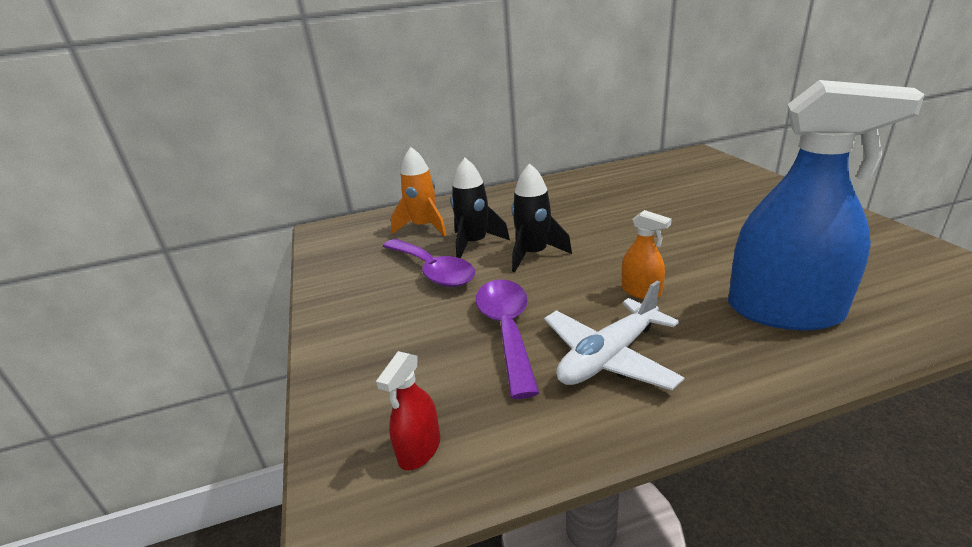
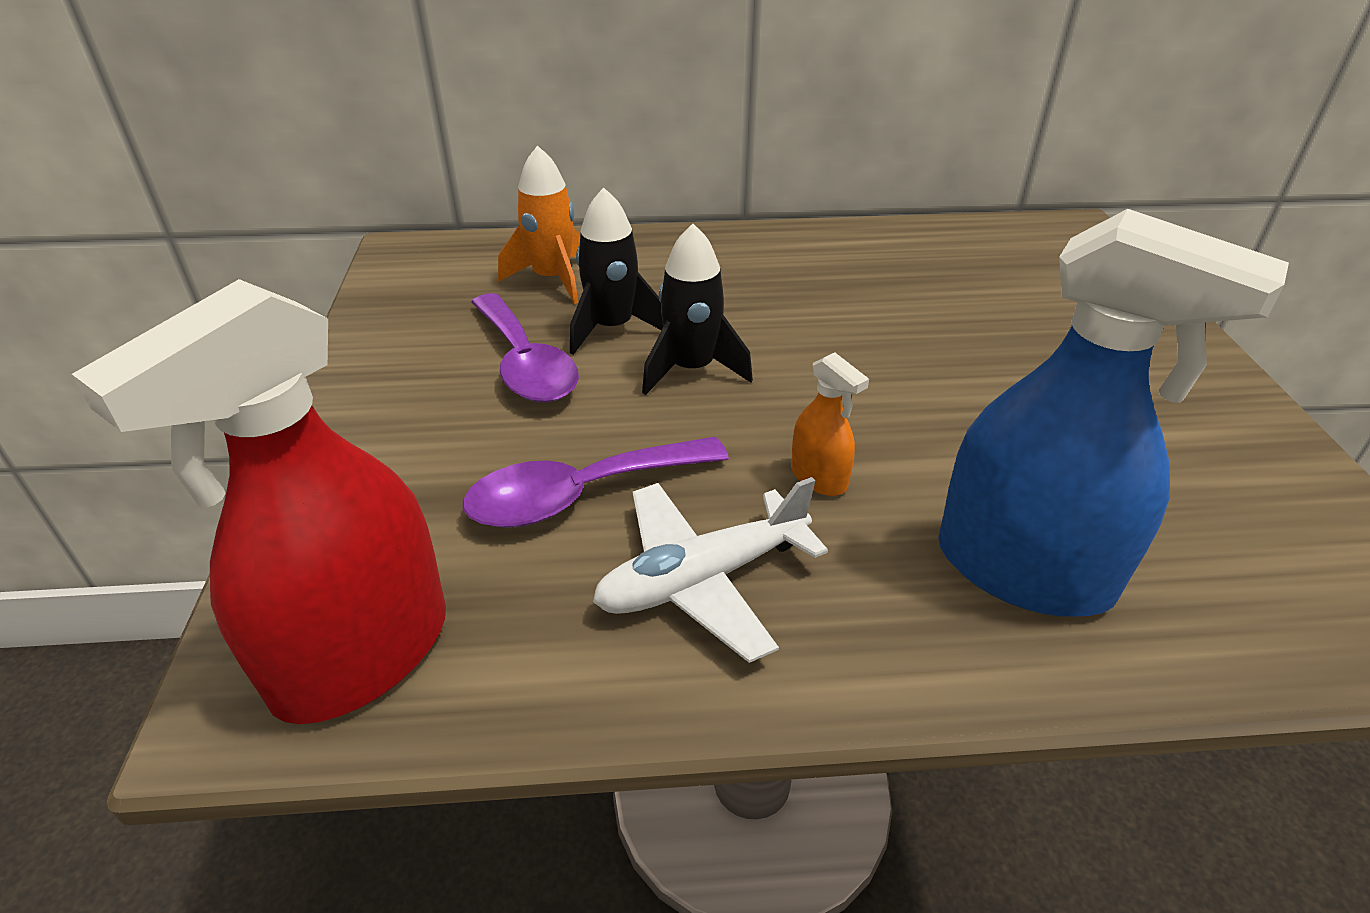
camera: 10 degrees right, 10 degrees up
red spray bottle [376,351,440,471] -> red spray bottle [72,279,446,724], size x2.31
purple spoon [476,280,539,399] -> purple spoon turned 120 degrees counterclockwise [463,437,729,528]

